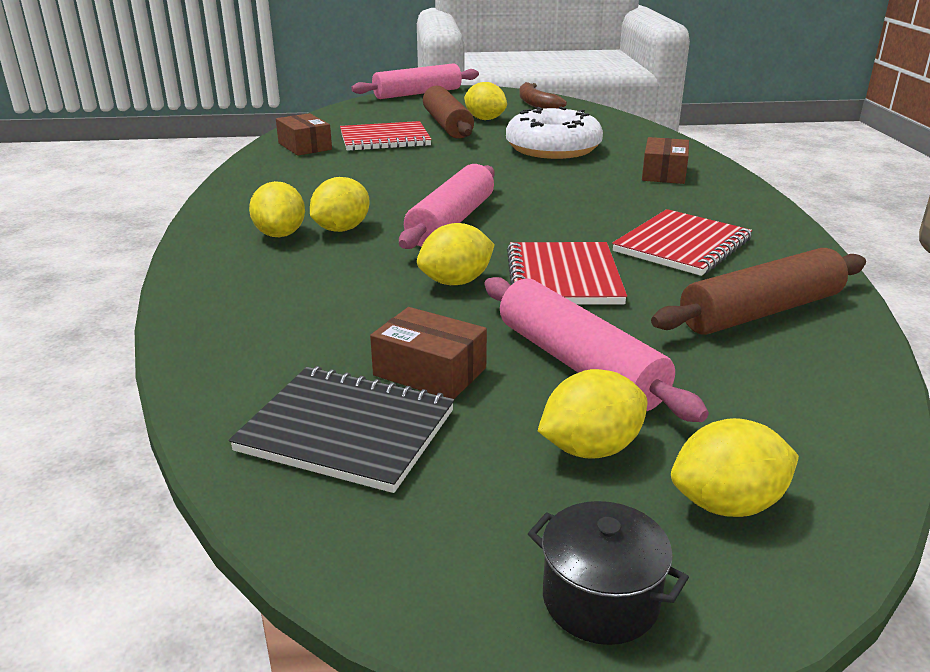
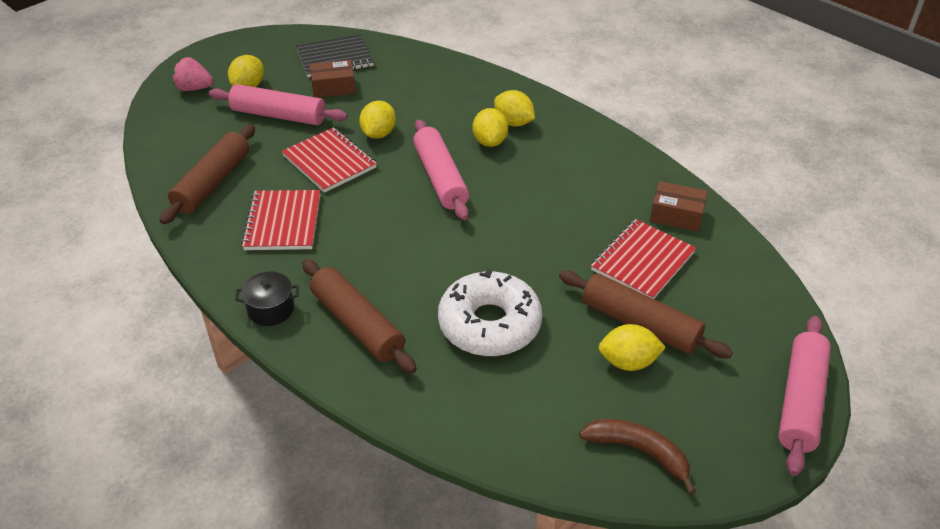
camera: 140 degrees right, 15 degrees up
black pot [528,501,689,645] -> black pot moved to [235,272,299,326]
brown box [642,137,689,184] -> brown rolling pin [302,259,417,373]
yellow lemon [671,418,799,517] -> pink strawberry [173,57,213,91]

